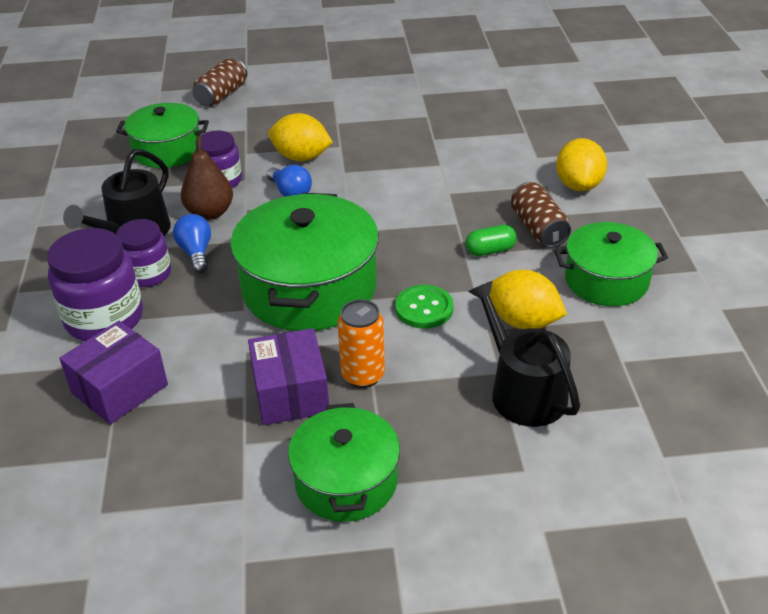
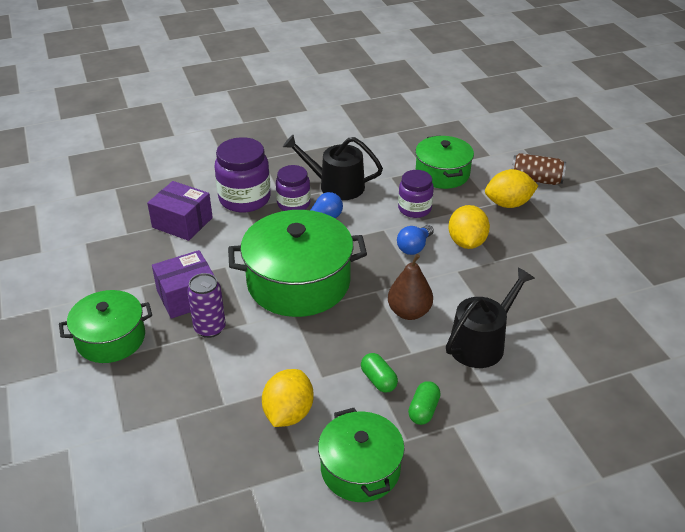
camera: 75 degrees right, 0 degrees up
brown pear [181,137,233,220] -> brown pear moved to [388,254,433,320]
orange can [338,299,385,388] -> purple can [187,273,226,338]
green button [395,285,453,329] -> none
black watering can [468,281,580,427] -> black watering can moved to [446,268,535,368]
brown can [511,182,571,248] -> green capsule [408,381,441,425]
yellow lemon [556,138,607,191] -> yellow lemon moved to [485,169,538,208]

